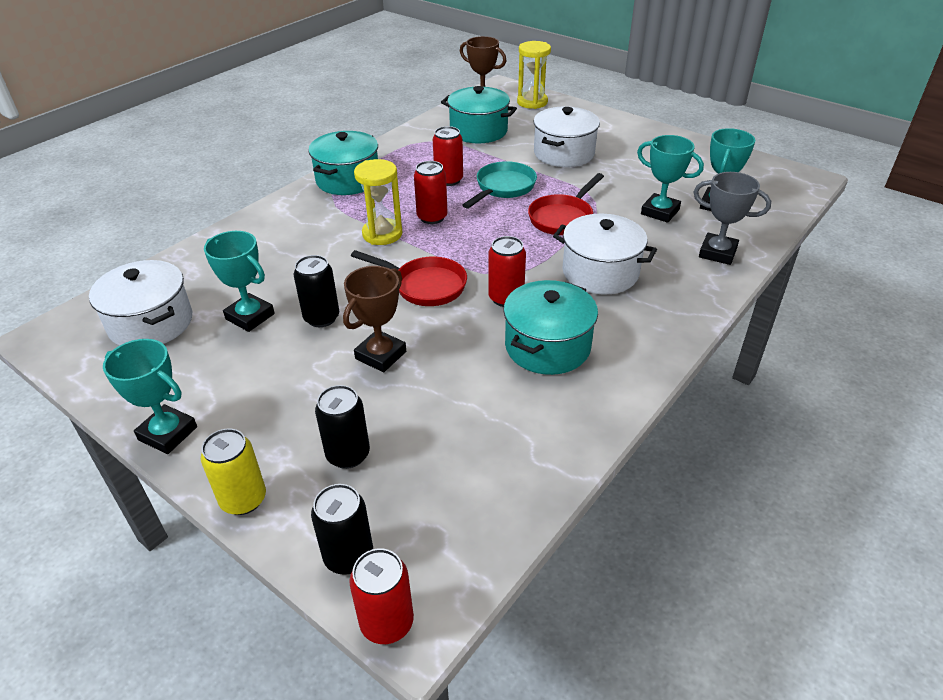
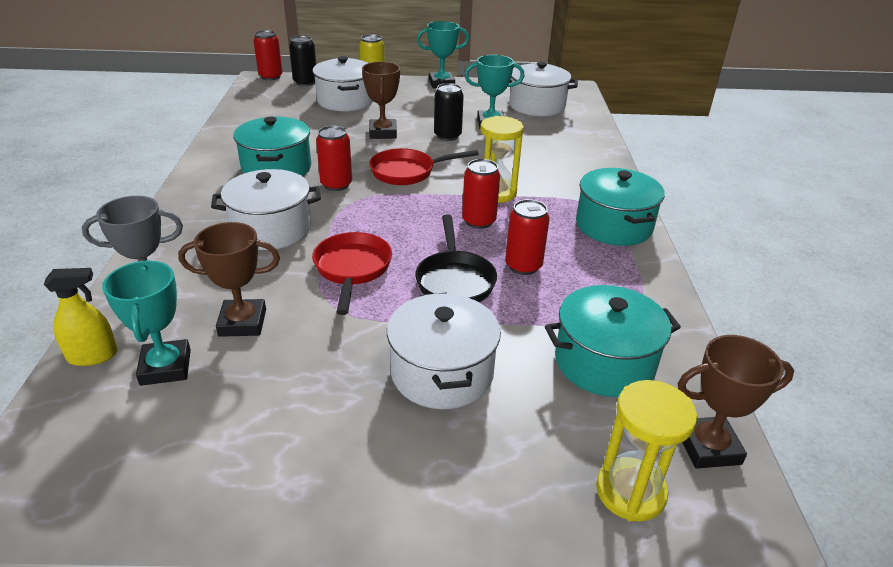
camera: 140 degrees right, 5 degrees down
black can [315,385,370,469] -> white pot [312,56,373,111]
turquoise pan [463,161,537,209] -> black pan [415,214,497,302]
turquoise trophy [637,135,704,223] -> brown trophy [178,222,280,337]
none -> yellow spray bottle [44,268,118,366]

